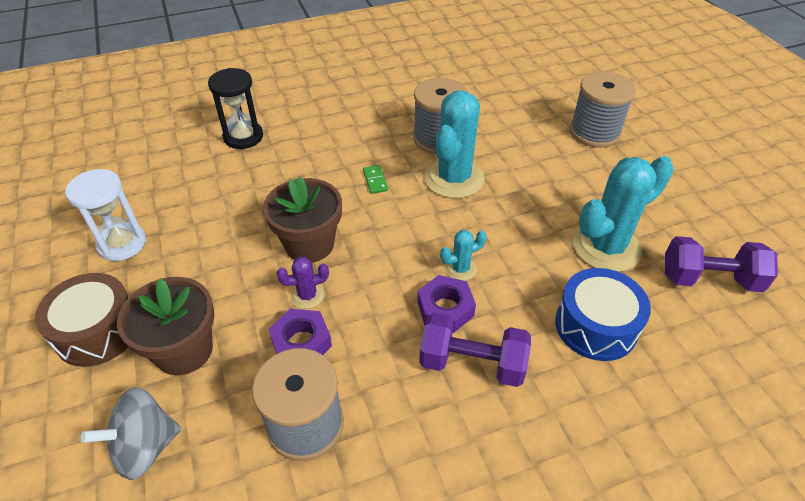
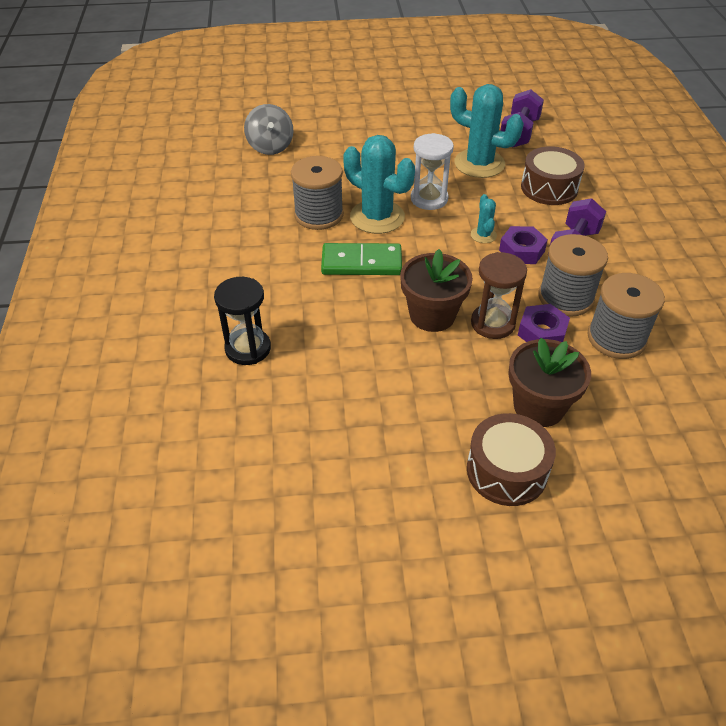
camera: 75 degrees left, 0 degrees up
white hourglass [65,169,146,261] -> white hourglass moved to [411,133,454,210]
grey spinning top [81,387,181,480] -> grey spinning top moved to [244,104,293,155]
purple cactus [277,257,329,309] -> brown hourglass [471,252,527,339]
green domino [363,165,388,194] -> green domino [321,243,402,275], size x2.25
blue drum [555,268,651,361] -> brown drum [521,146,584,205]
grey spool [570,71,636,148] -> grey spool moved to [538,234,608,317]
turquoise cactus [573,156,674,272] -> turquoise cactus turned 45 degrees counterclockwise [450,84,524,178]

